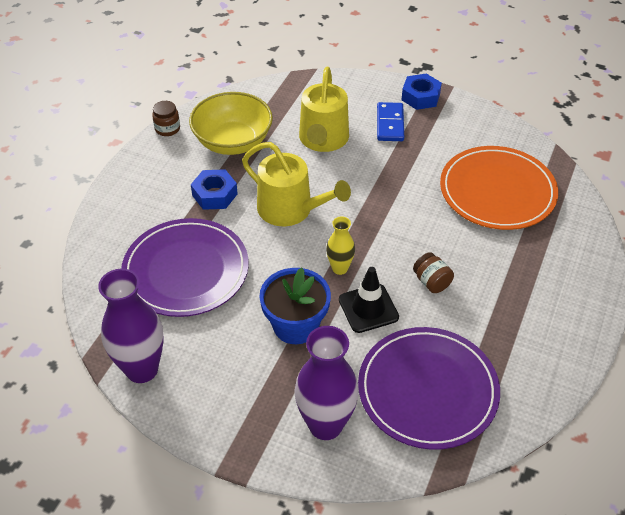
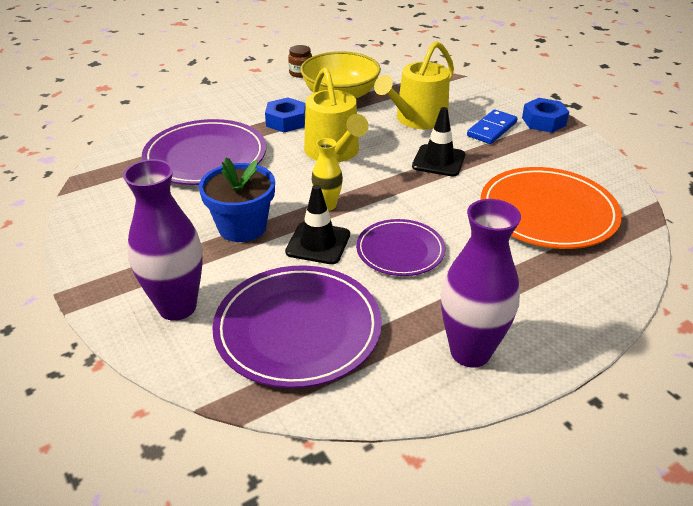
camera: 35 degrees right, 10 degrees down
purple vase [98,269,164,383] -> purple vase moved to [441,199,521,367]
brown jar [413,252,454,293] -> purple plate [356,219,446,276]
none -> black traffic cone [412,107,465,177]

